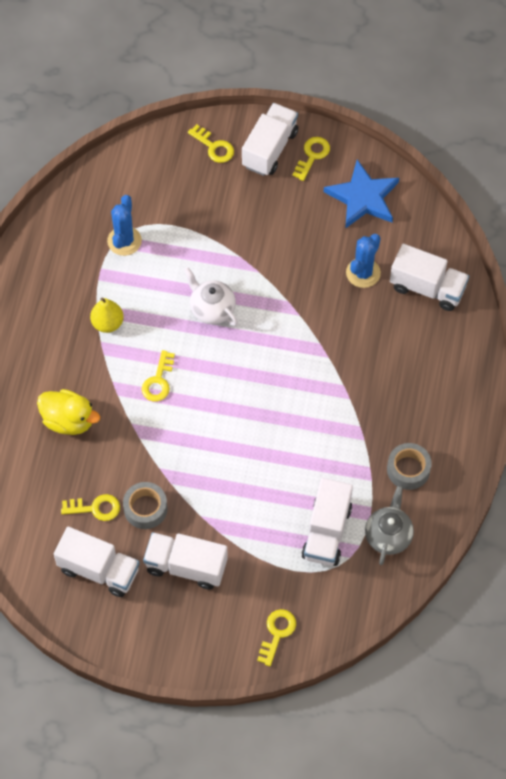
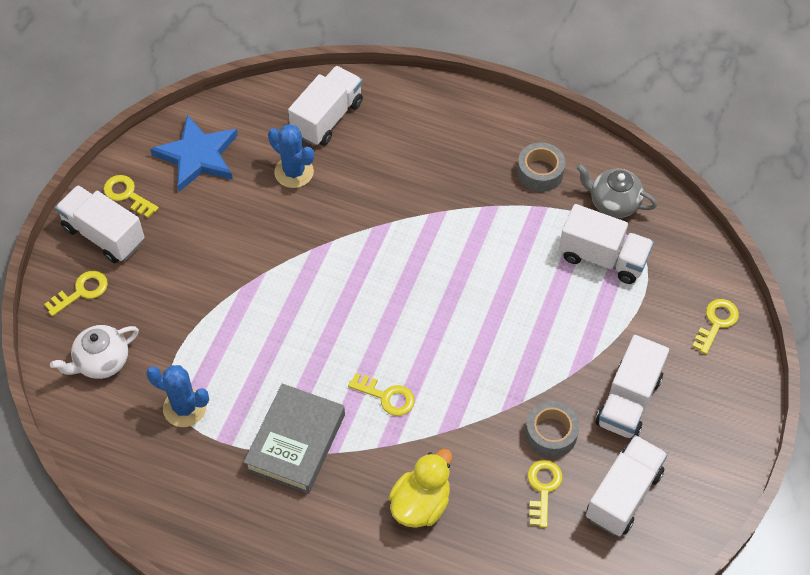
camera: 80 degrees left, 5 degrees down
yellow pear [90,298,124,333] -> grey book [244,383,345,494]
white teapot [184,267,238,326] -> white teapot moved to [50,325,139,379]
yellow key [257,609,296,666] -> yellow key turned 90 degrees clockwise [692,299,739,354]

